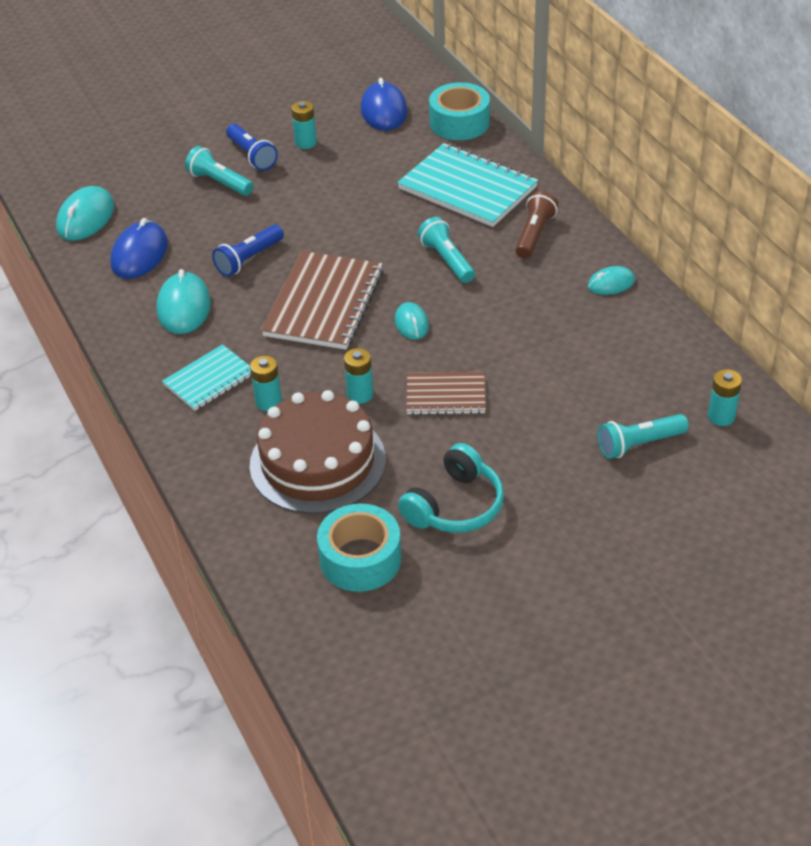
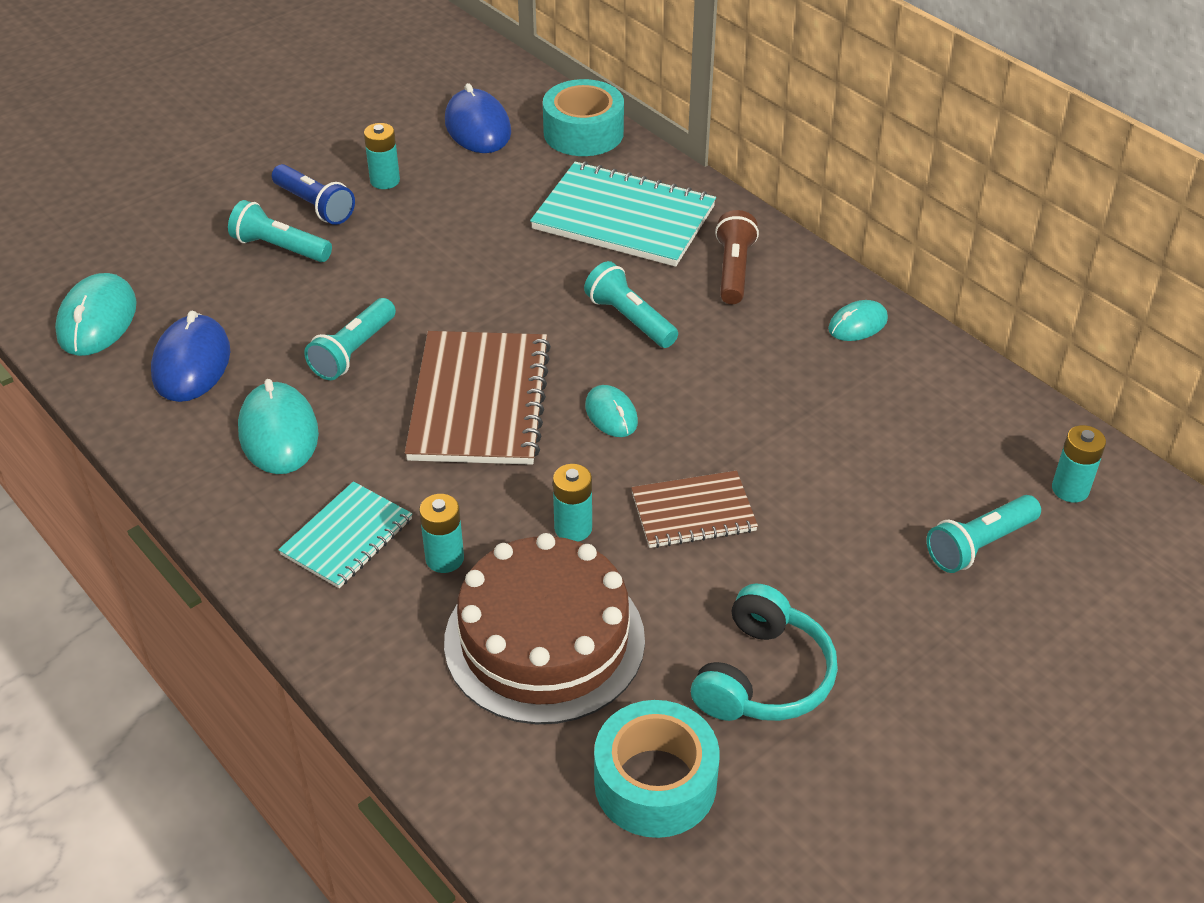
camera: 15 degrees left, 0 degrees up
blue flashlight [212,225,284,277] -> turquoise flashlight [304,298,396,380]

